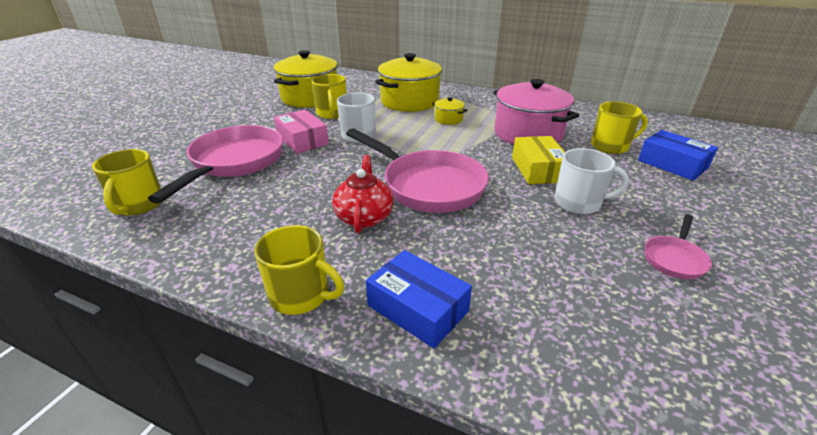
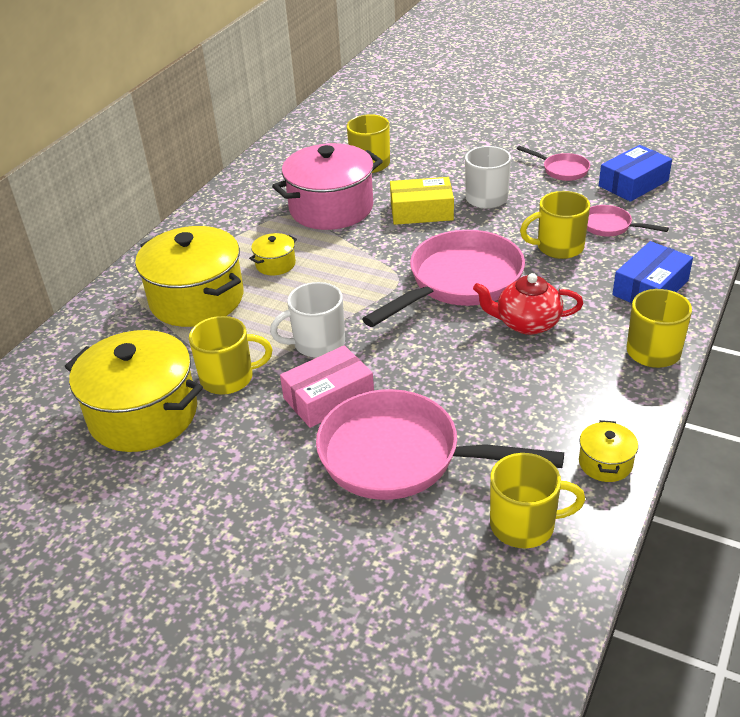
camera: 85 degrees left, 5 degrees up
blue box [638,130,718,181] -> blue box moved to [599,145,672,202]
none -> yellow mug [520,191,590,259]
none -> yellow pot [579,420,638,482]
none -> pink pan [587,205,669,236]

